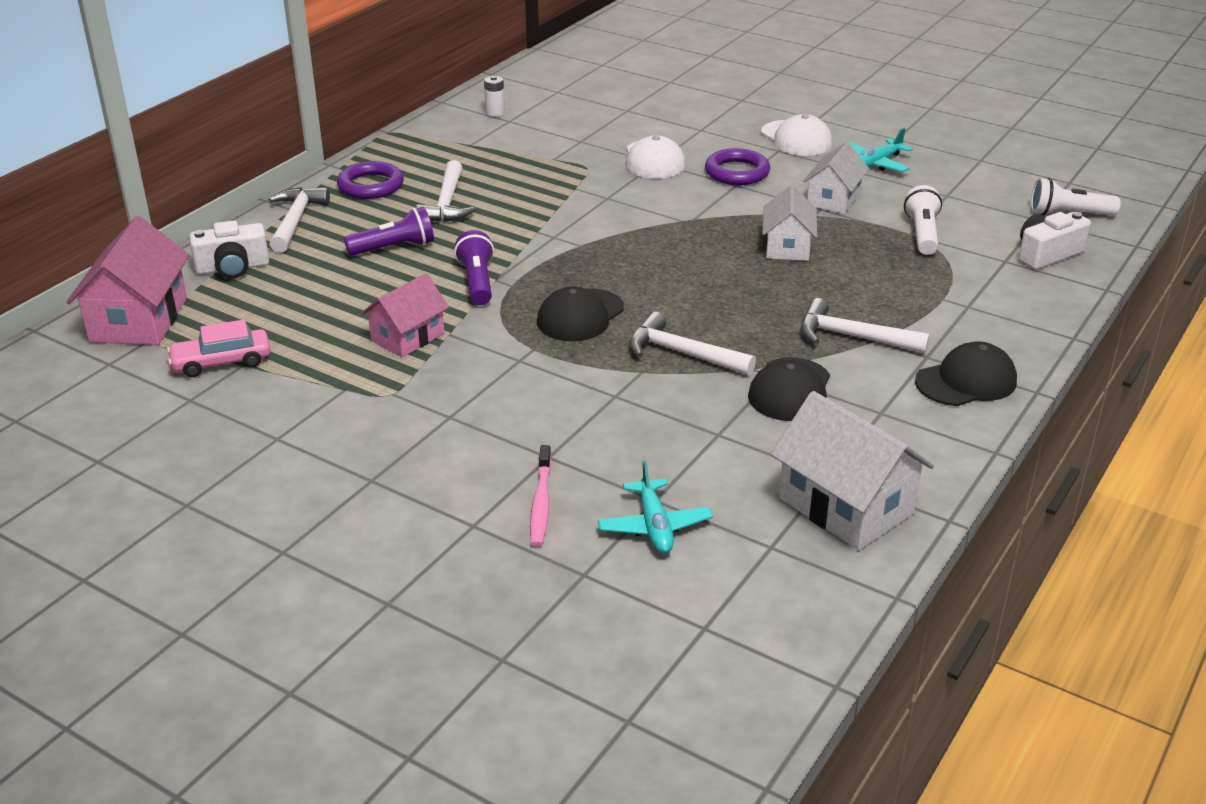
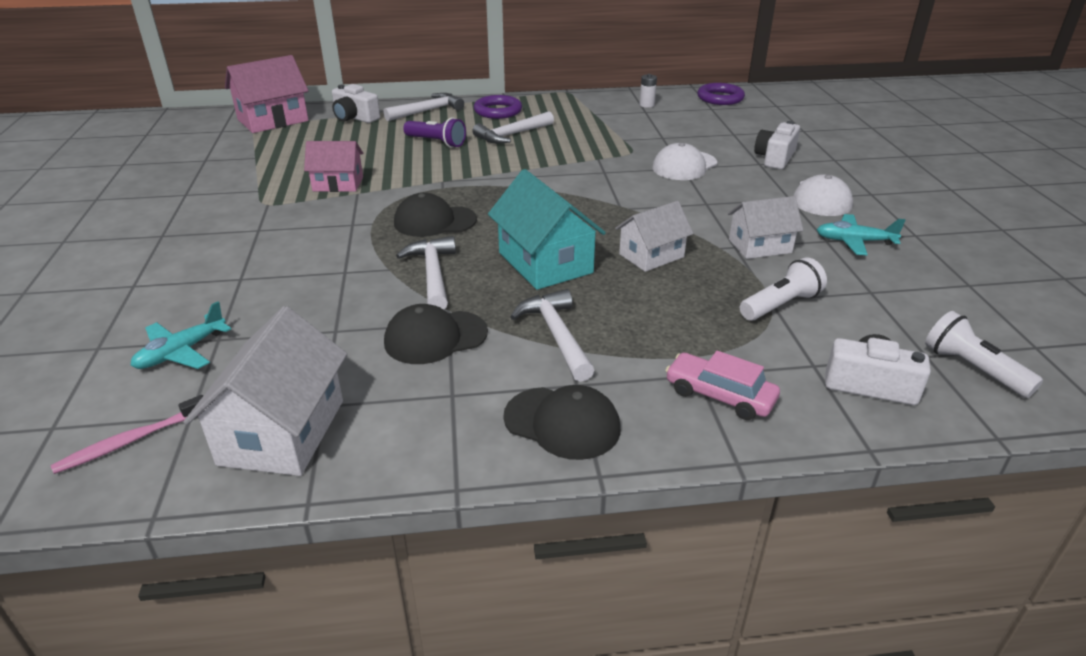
camera: 50 degrees right, 0 degrees up
pink car [167,320,270,377] -> pink car moved to [665,351,780,420]
purple flashlight [454,230,494,305] -> none
pink toothbrush [530,445,552,547] -> pink toothbrush moved to [50,395,203,474]
purple ring [705,148,770,185] -> purple ring moved to [697,83,745,105]
none -> turquoise house [488,169,606,290]
none -> white camera [754,121,800,169]

